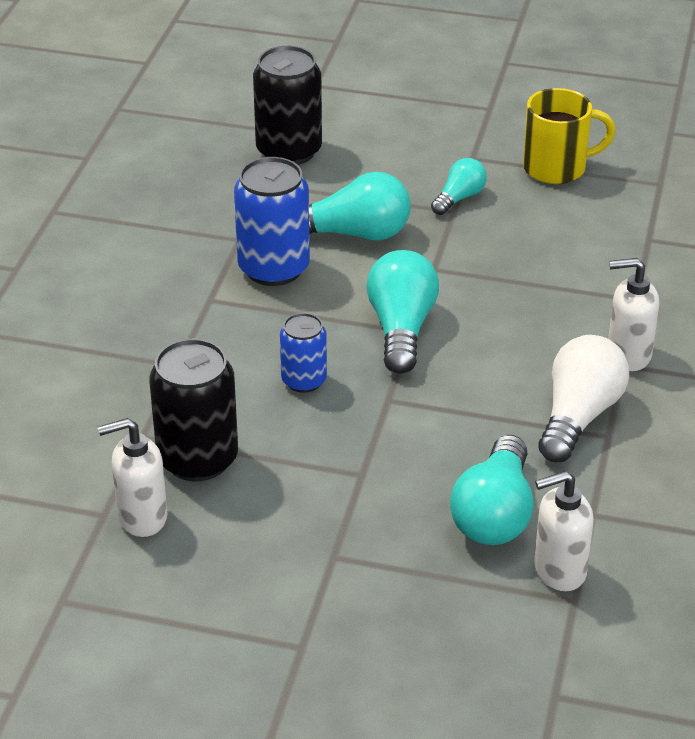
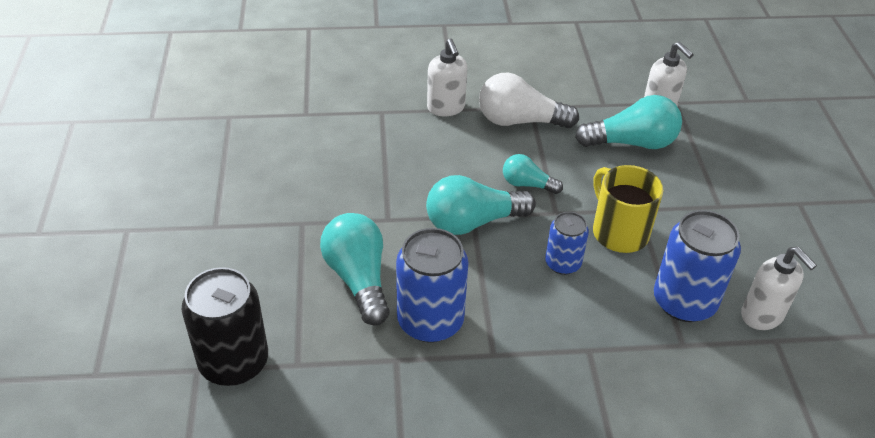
camera: 110 degrees left, 5 degrees up
black can [149,339,238,481] -> blue can [654,210,741,322]
turquoise light bulb [431,158,487,215] -> turquoise light bulb moved to [503,154,563,194]
yellow mug [523,88,616,184] -> yellow mug moved to [593,165,663,253]

